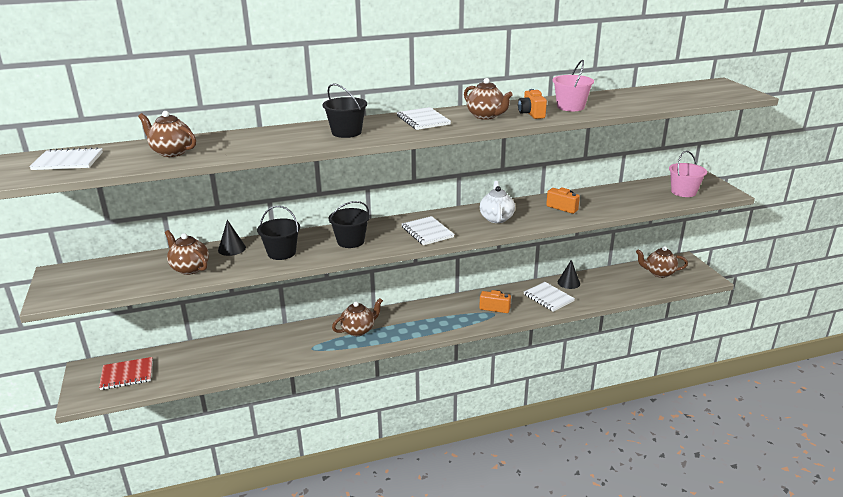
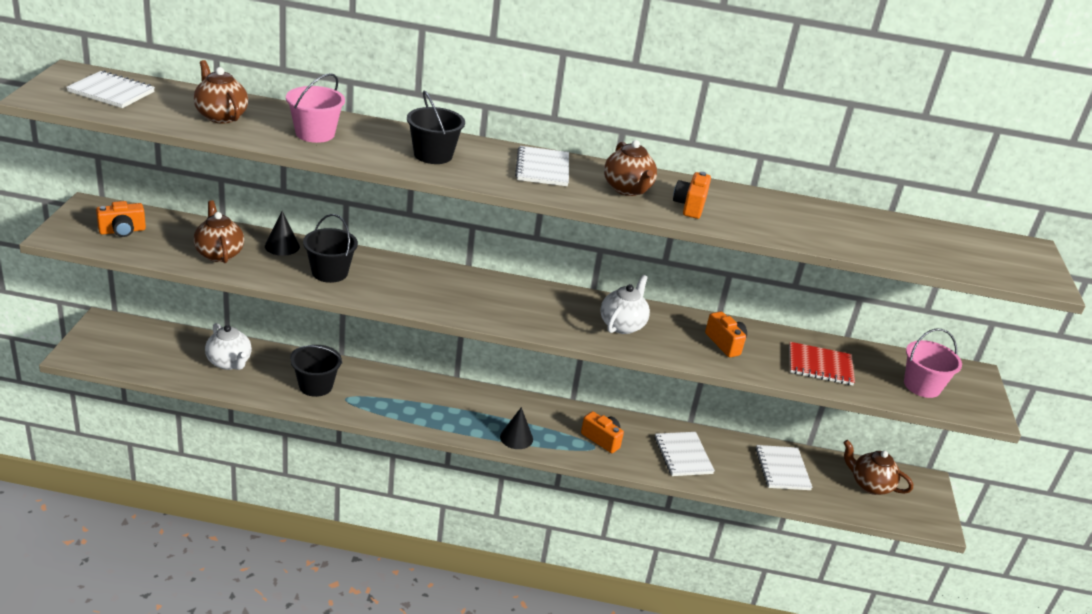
camera: 20 degrees right, 5 degrees up
red notebook [99,357,153,390] -> red notebook moved to [789,342,855,385]
black bucket [329,201,370,248] -> black bucket moved to [290,345,342,397]
brown teapot [332,298,383,336] -> none
white notebook [402,216,455,245] -> white notebook moved to [755,445,813,490]
pink bucket [553,60,594,111] -> pink bucket moved to [286,73,345,143]
black cone [558,260,580,289] -> black cone moved to [500,407,533,449]
none -> orange camera [96,201,146,237]
none -> white teapot [205,323,252,370]

